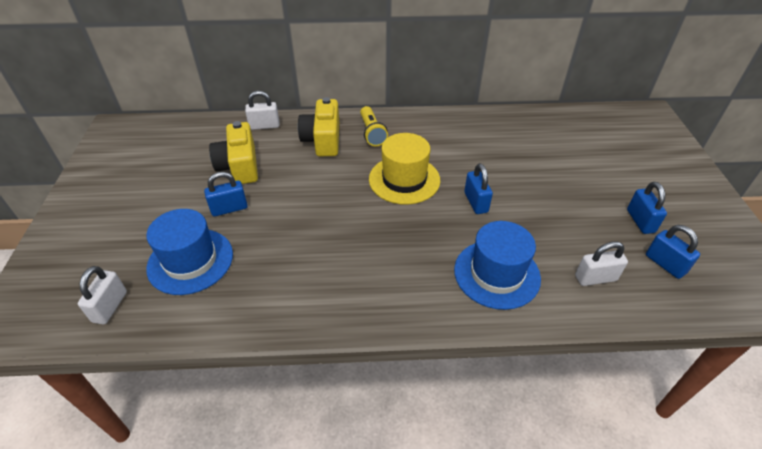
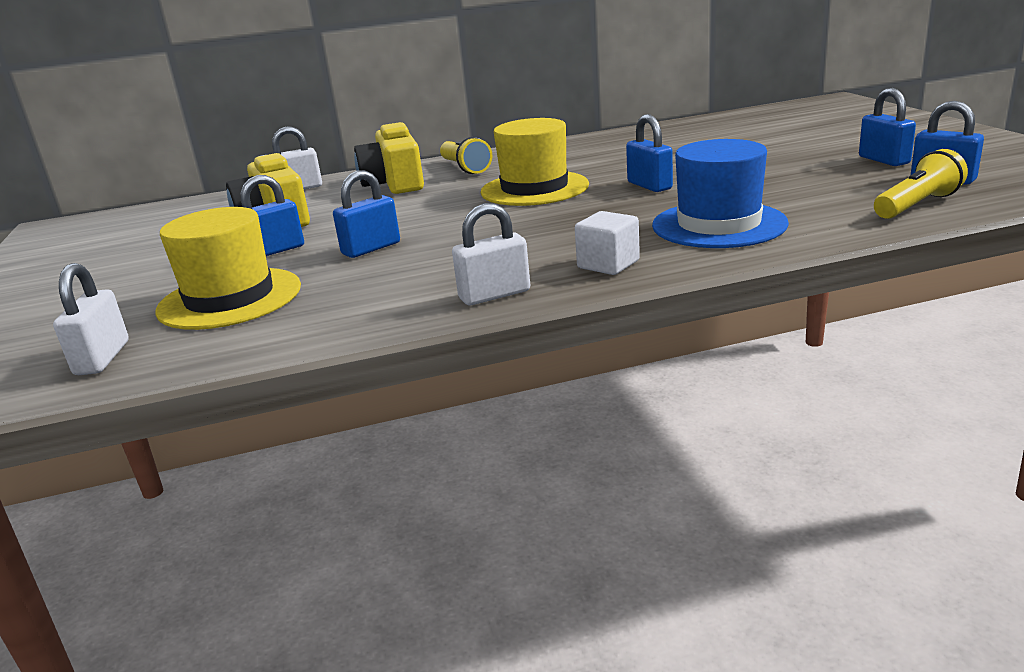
camera: 10 degrees left, 20 degrees down
blue hat [146,209,233,295] -> yellow hat [155,207,301,330]
white padlock [575,241,628,286] -> white padlock moved to [452,203,530,305]
none -> blue padlock [333,170,400,258]
none -> white cube [575,211,640,275]
none -> yellow flashlight [874,149,968,219]

